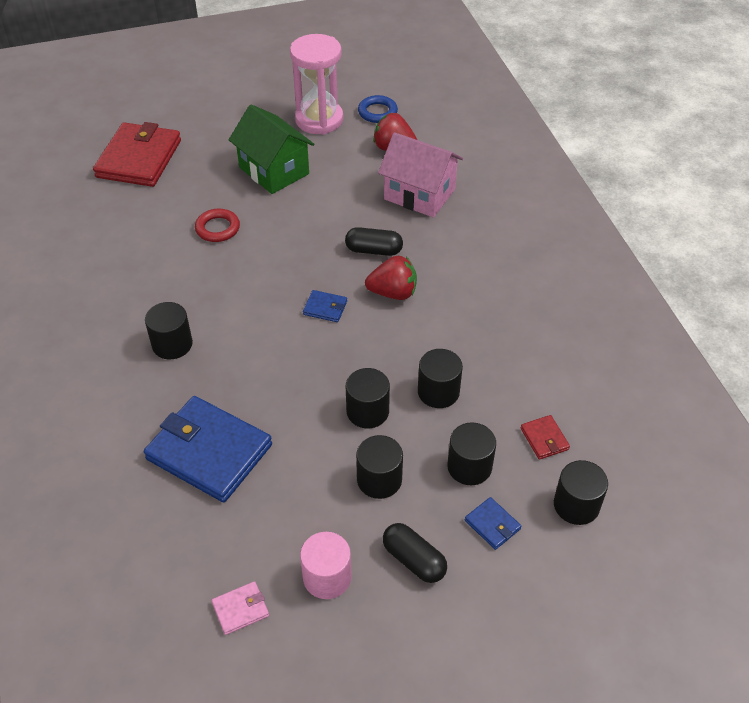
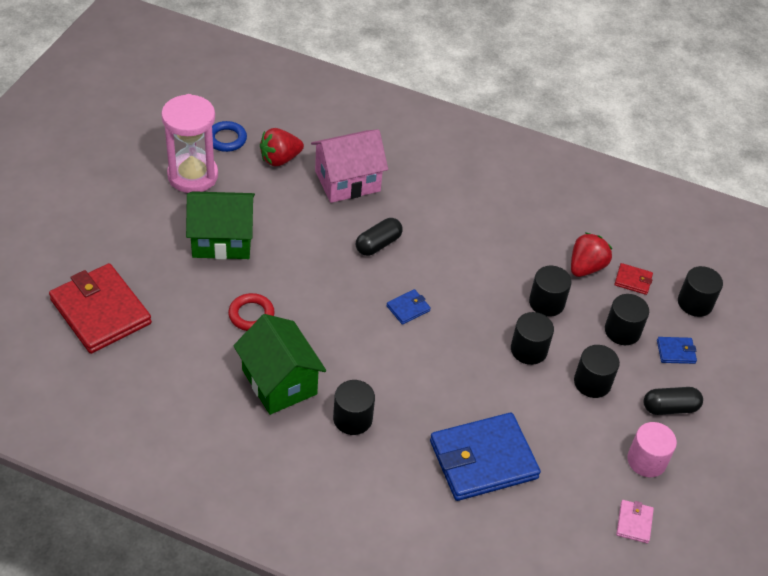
camera: 55 degrees left, 0 degrees up
red strawberry [365,256,417,300] -> red strawberry moved to [571,233,612,277]
none -> green house [233,314,326,415]

